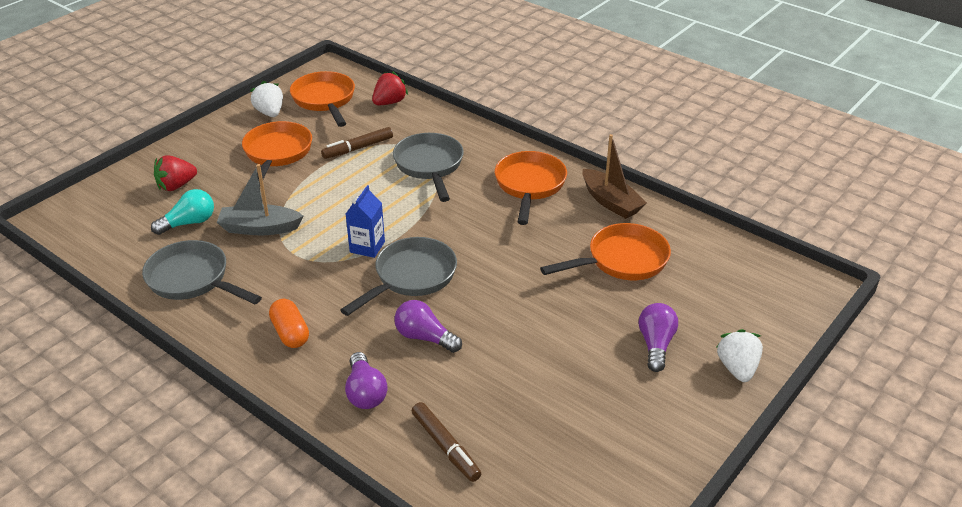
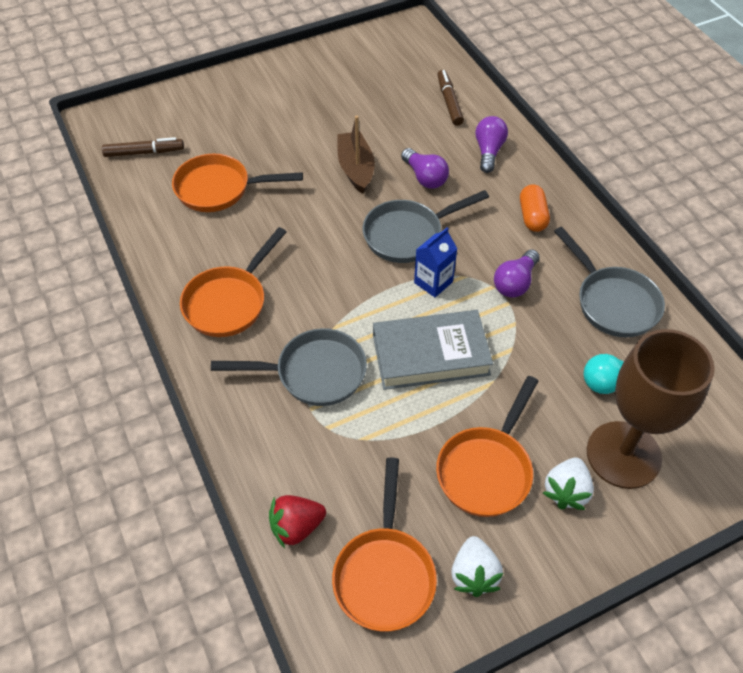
camera: 155 degrees left, 15 degrees up
red strawberry [154,155,197,191] -> brown goblet [587,329,715,489]
grey boat [217,164,303,235] -> none
brown marker [321,127,393,159] -> brown marker moved to [102,137,184,157]
grey pan [393,133,464,202] -> grey pan turned 105 degrees counterclockwise [211,328,367,406]
brown boat [582,134,647,219] -> brown boat moved to [337,116,375,194]
purple light bulb [639,303,678,372] -> purple light bulb moved to [494,249,540,298]
white strawberry [716,329,763,382] -> white strawberry moved to [543,458,594,510]
none -> grey book [373,310,493,390]

